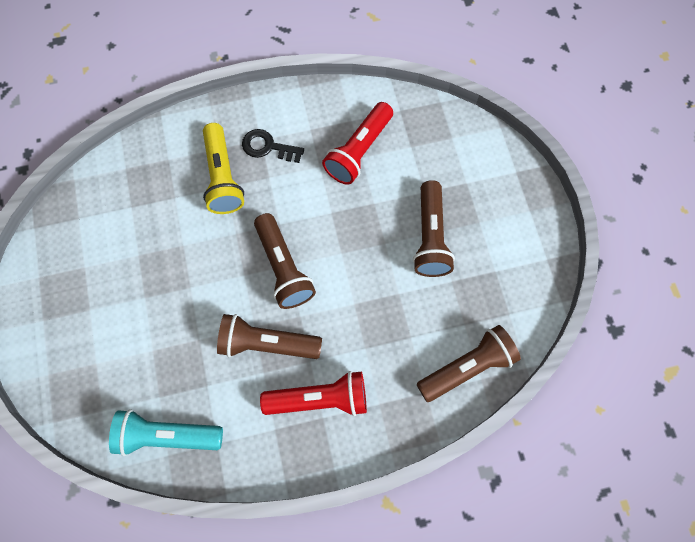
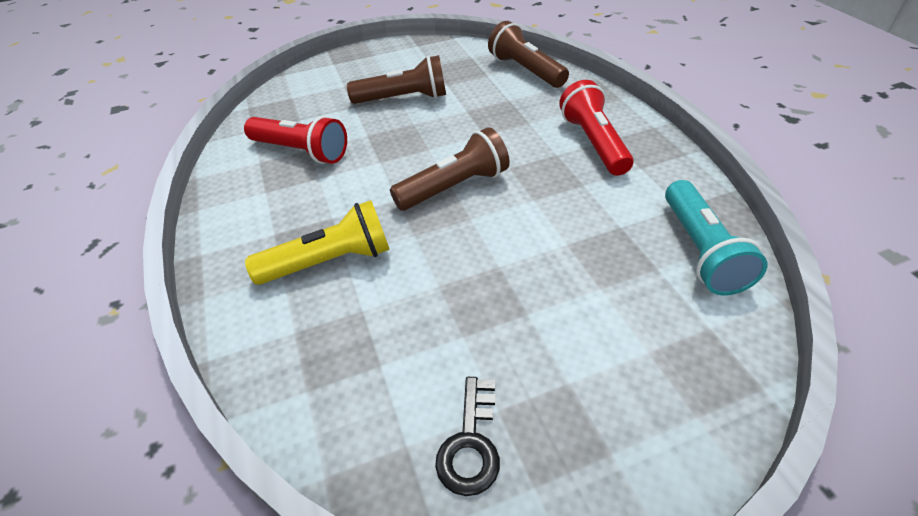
camera: 95 degrees left, 25 degrees down
brown flashlight [217,314,322,359] -> none
black key [242,129,304,163] -> black key moved to [435,377,500,496]

